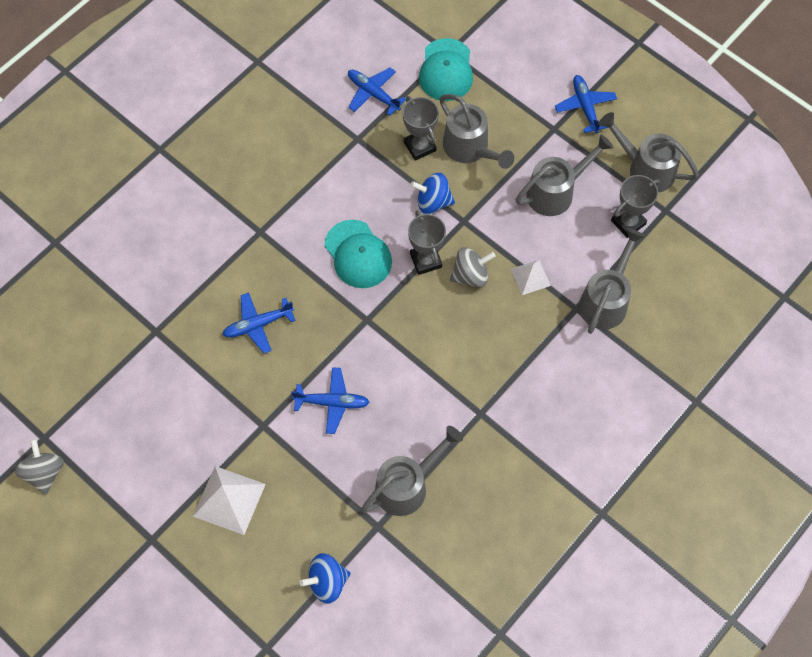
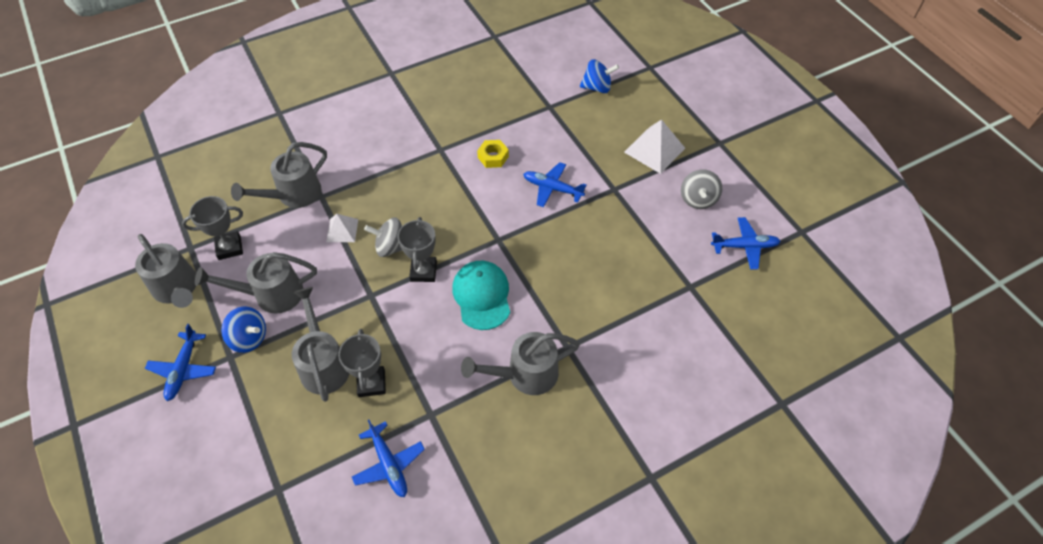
camera: 160 degrees left, 10 degrees down
grey spinning top [15,439,64,495] -> grey spinning top moved to [681,169,723,209]
blue plane [222,292,296,353] -> blue plane moved to [711,217,781,270]
grey watering can [361,426,463,516] -> grey watering can moved to [461,332,580,395]
blue spinning top [410,173,455,214] -> blue spinning top moved to [221,306,266,353]
turquoise cap [419,38,473,101] -> none
none -> yellow nut [477,140,509,168]

